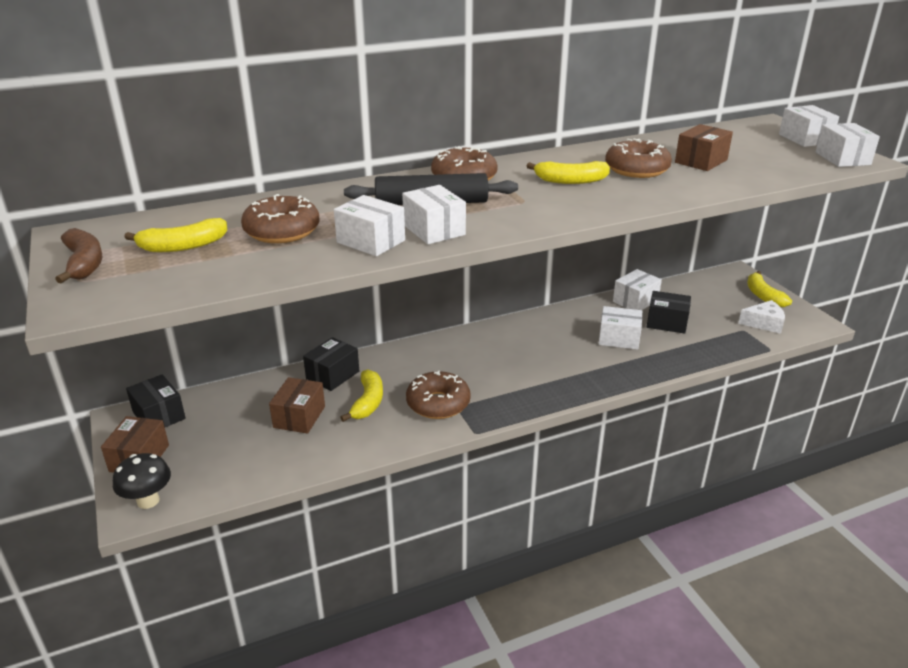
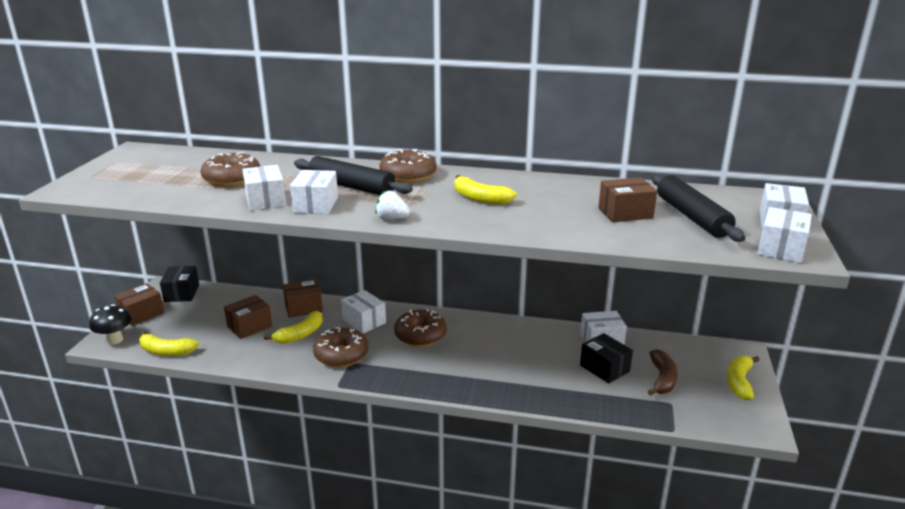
camera: 35 degrees right, 5 degrees down
brown banana [55,228,102,283] -> brown banana moved to [648,349,678,396]
yellow banana [124,218,227,252] -> yellow banana moved to [139,331,199,356]
black box [303,337,359,391] -> brown box [283,279,323,318]
white box [599,306,642,350] -> white box moved to [341,290,386,334]
brown donut [605,139,672,178] -> brown donut moved to [394,309,447,347]
white cheese [738,300,785,334] -> none
none -> white strawberry [375,191,410,220]
none -> black rolling pin [652,174,745,242]

